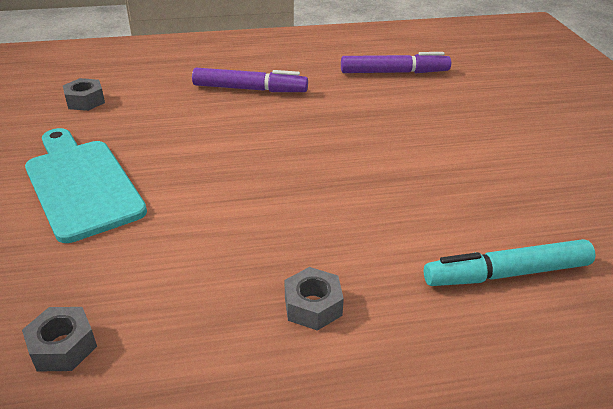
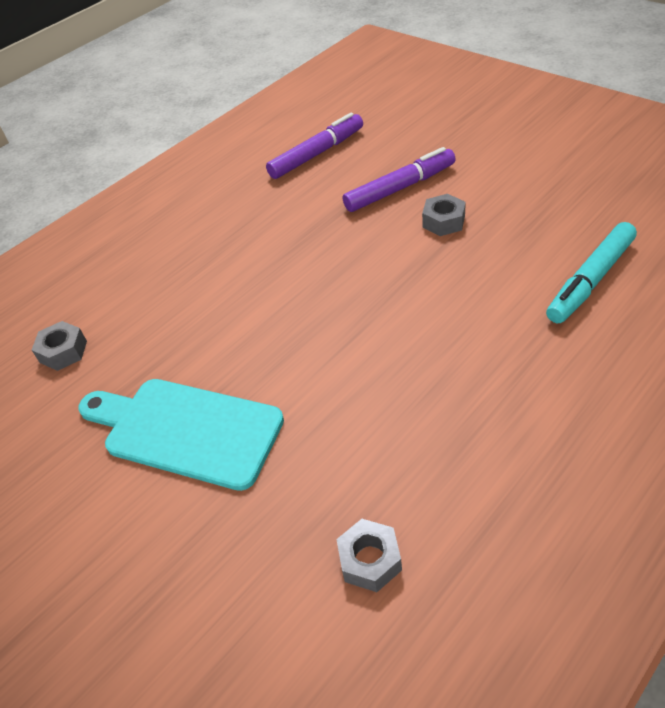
camera: 30 degrees left, 10 degrees up
purple marker [192,68,308,92] -> purple marker moved to [343,147,456,212]
grey nut [285,267,344,331] -> grey nut moved to [422,194,466,236]

